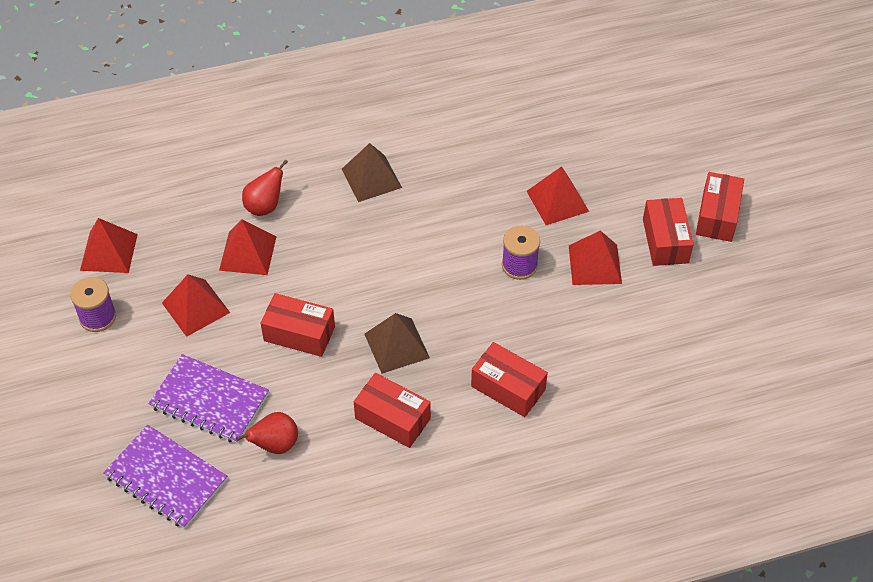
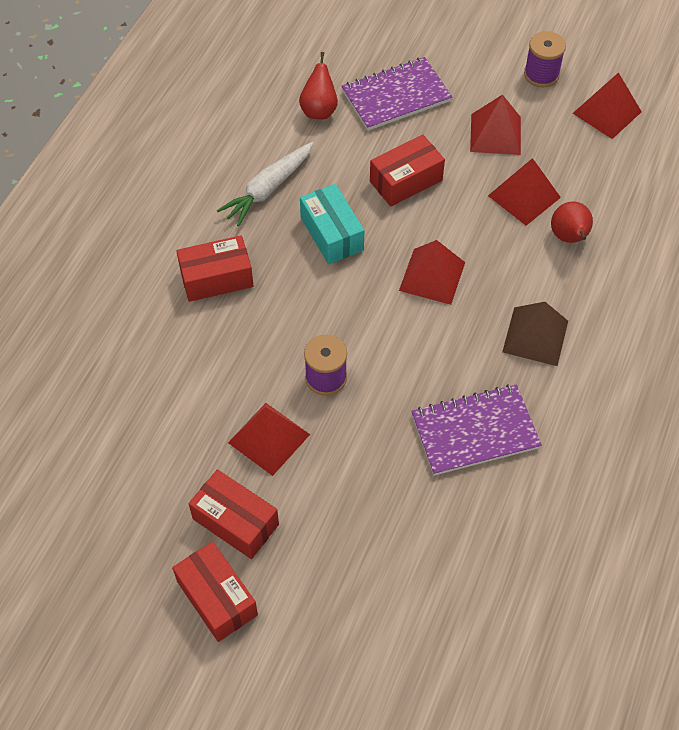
camera: 130 degrees right, 5 degrees up
purple notebook [103,425,227,529] -> purple notebook moved to [411,384,542,476]
red box [354,373,431,448] -> white carrot [217,142,314,226]
brown pyramid [364,313,430,374] -> turquoise box [300,184,365,264]
red pyramid [526,166,589,225] -> red pyramid moved to [399,240,465,305]

